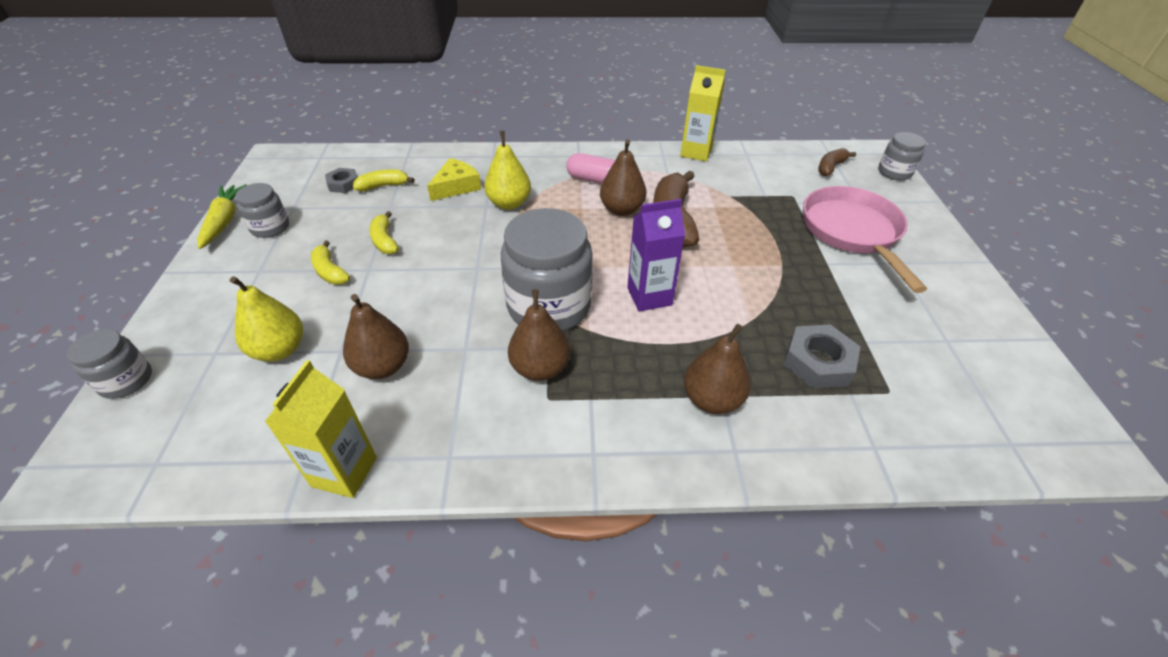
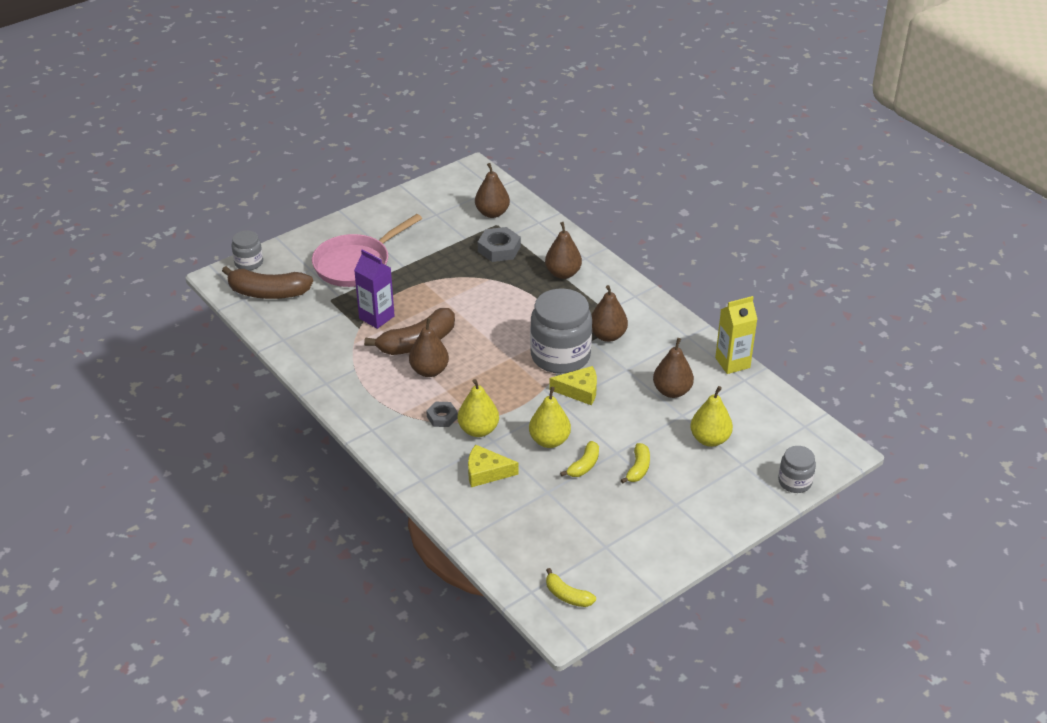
camera: 125 degrees left, 5 degrees down
yellow carrot [197,184,247,249] -> none
grey jar [235,183,289,238] -> none
grey nut [325,168,357,193] -> grey nut moved to [426,402,458,427]
yellow banana [353,169,414,191] -> yellow banana moved to [546,568,596,607]
pink capsule [566,153,615,184] -> none
purple carton [627,199,685,312] -> purple carton moved to [354,249,395,329]
yellow carton [680,65,726,161] -> none
brown banana [818,148,856,176] -> brown banana [222,266,313,299], size x1.89
none -> brown pear [475,163,510,218]
none -> yellow pear [529,387,571,448]
none -> yellow cheese [549,366,597,405]

